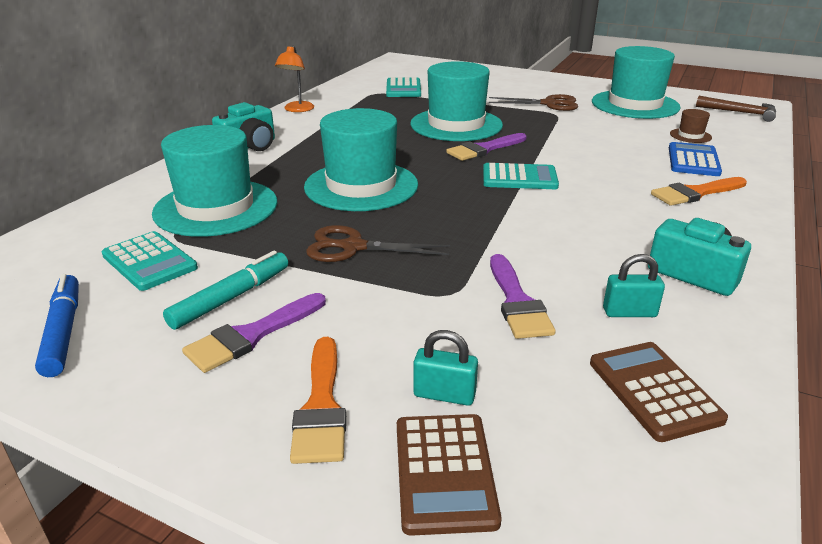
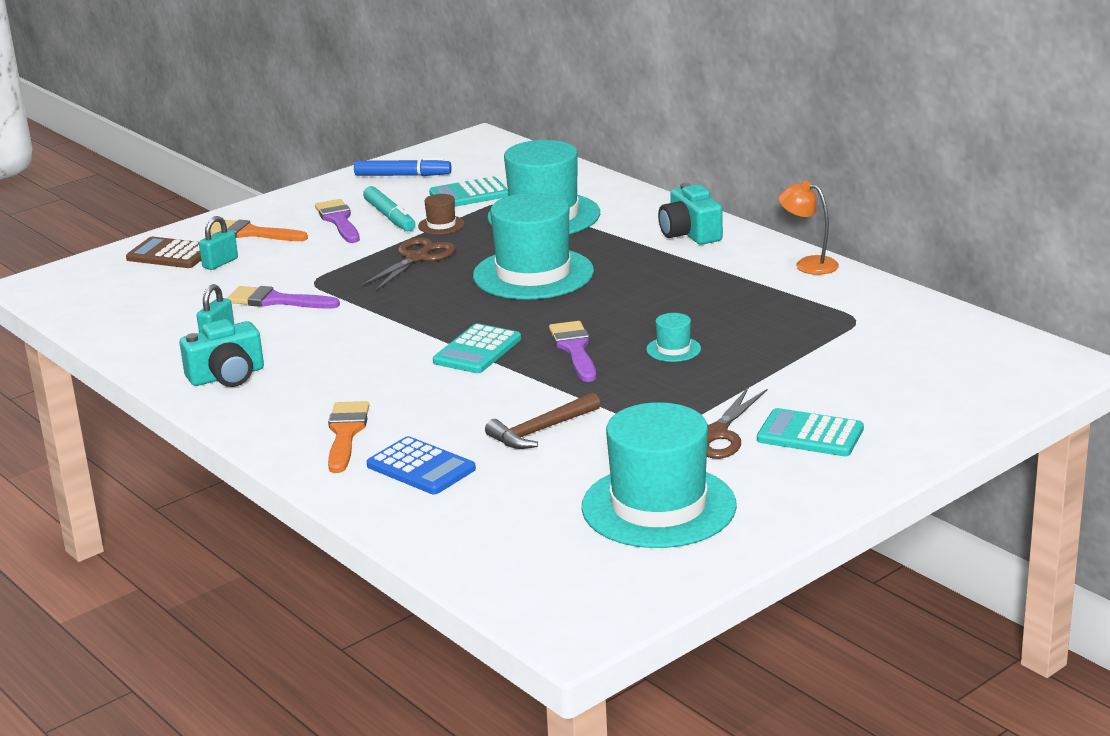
camera: 115 degrees right, 5 degrees down
turquoise calculator [386,77,421,97] -> turquoise calculator moved to [757,408,864,456]
turquoise hat [410,61,503,141] -> turquoise hat [646,313,701,362], size x0.41
brown calculator [590,342,728,442] -> none
brown hat [670,109,712,143] -> brown hat moved to [418,194,465,234]
brown hammer [696,96,776,122] -> brown hammer moved to [485,392,600,449]

